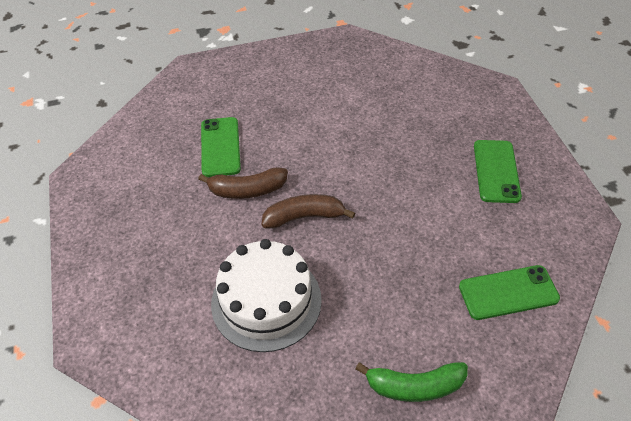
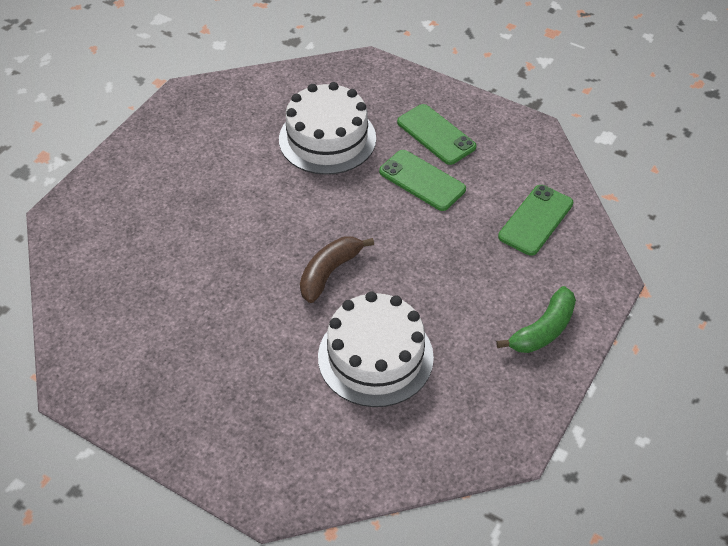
camera: 45 degrees left, 0 degrees up
brown banana [198,167,288,199] -> none
green phone [201,117,241,177] -> green phone moved to [379,150,466,211]
none -> white cake [279,82,376,175]

